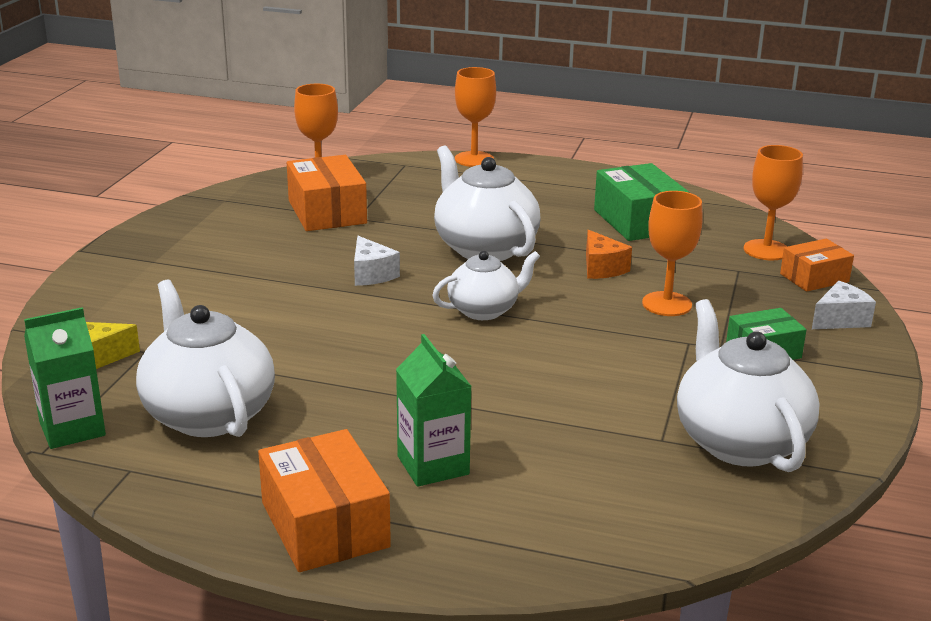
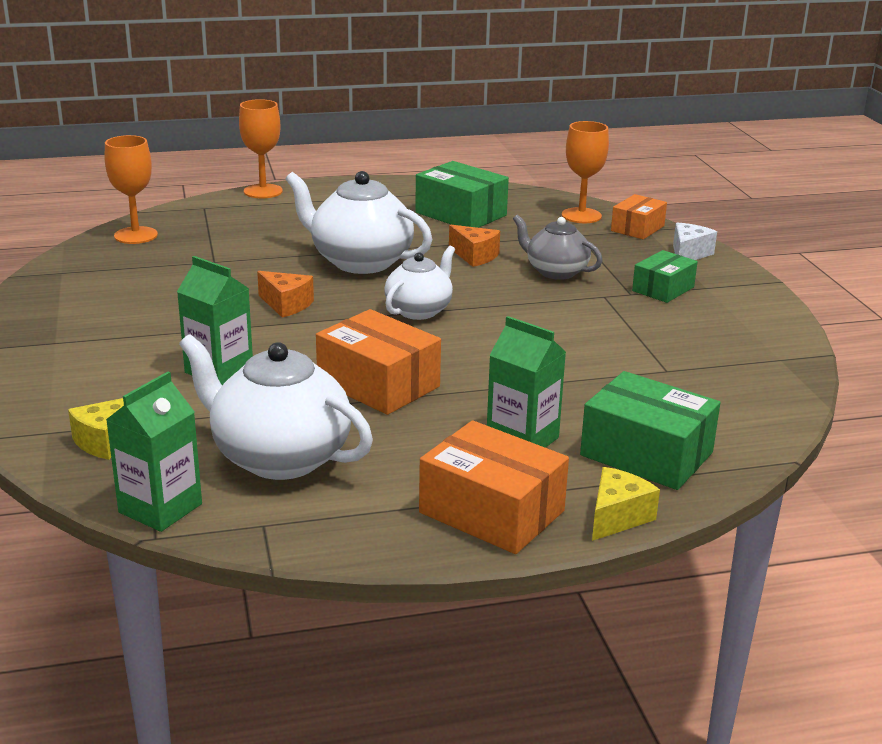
camera: 30 degrees left, 0 degrees up
orange box [287,155,367,231] -> orange box moved to [316,309,441,415]
white cheese [354,236,400,286] -> orange cheese [257,271,314,318]
orange goblet [642,191,703,316] -> grey teapot [513,214,603,280]
white teapot [677,299,820,472] -> none
none -> green carton [177,256,253,385]
none -> green box [580,371,720,490]
none -> yellow cheese [592,467,660,541]

